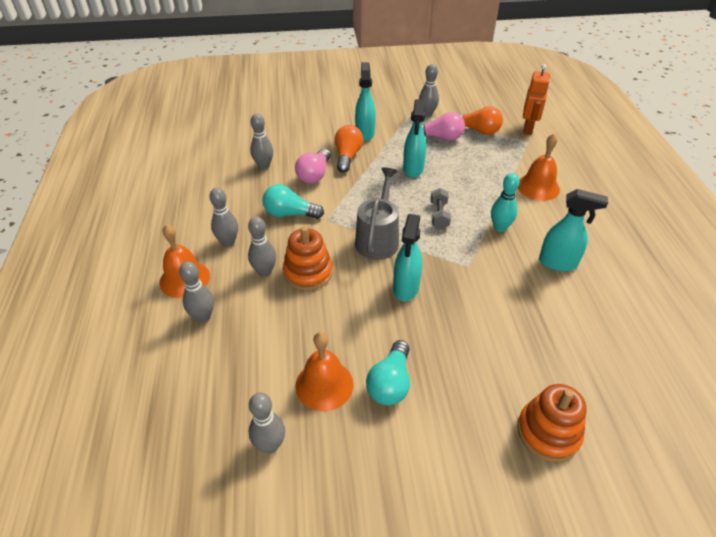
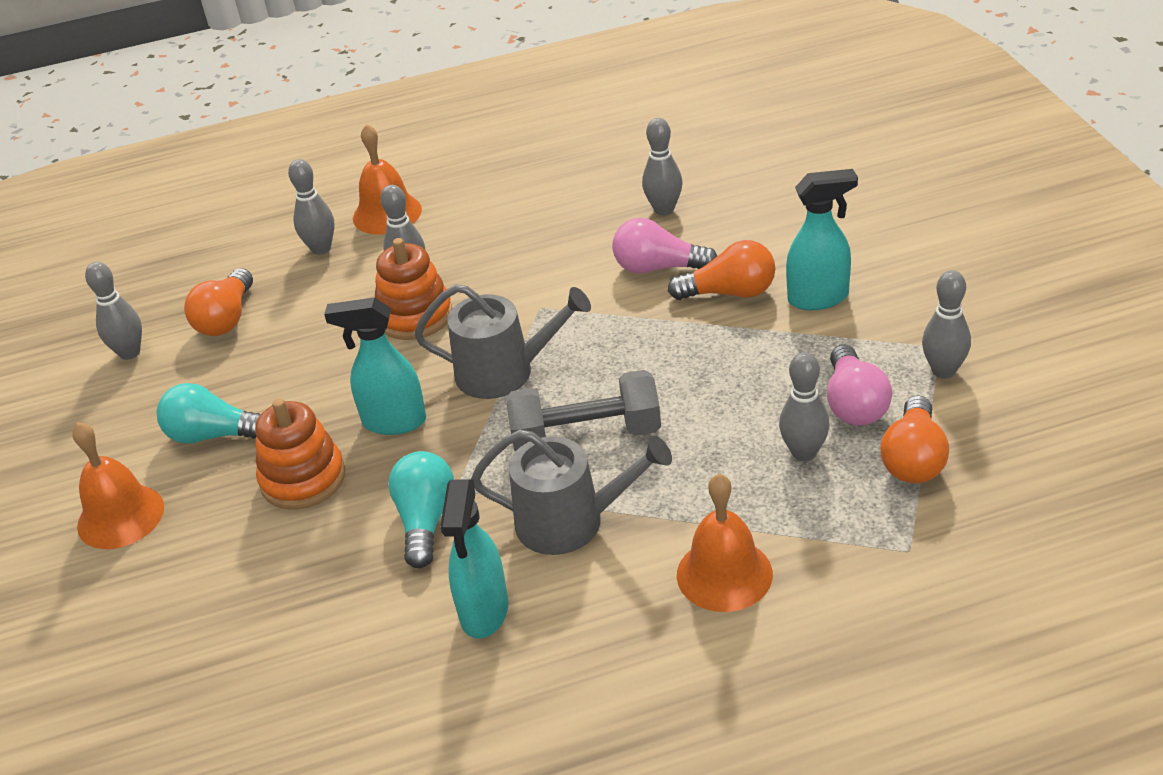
camera: 85 degrees right, 5 degrees down
grey bowling pin [209,188,238,247] -> grey bowling pin moved to [779,352,830,462]
turquoise light bulb [262,184,324,219] -> turquoise light bulb moved to [388,451,454,568]
orange bell [295,332,354,411] -> orange bell moved to [72,422,164,549]
turquoise spray bottle [403,99,426,178] -> none
grey dumbbell [431,188,451,229] -> grey dumbbell [506,370,661,451], size x1.74
turquoise bowling pin [491,173,520,232] -> grey watering can [471,430,672,555]
orange stacking toy [517,384,587,462] -> orange stacking toy moved to [255,398,345,510]
orange robot [523,64,550,135] -> none
none -> orange light bulb [184,268,253,336]

